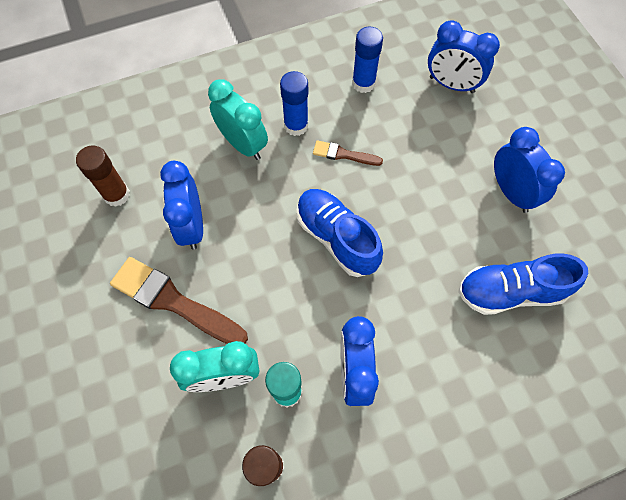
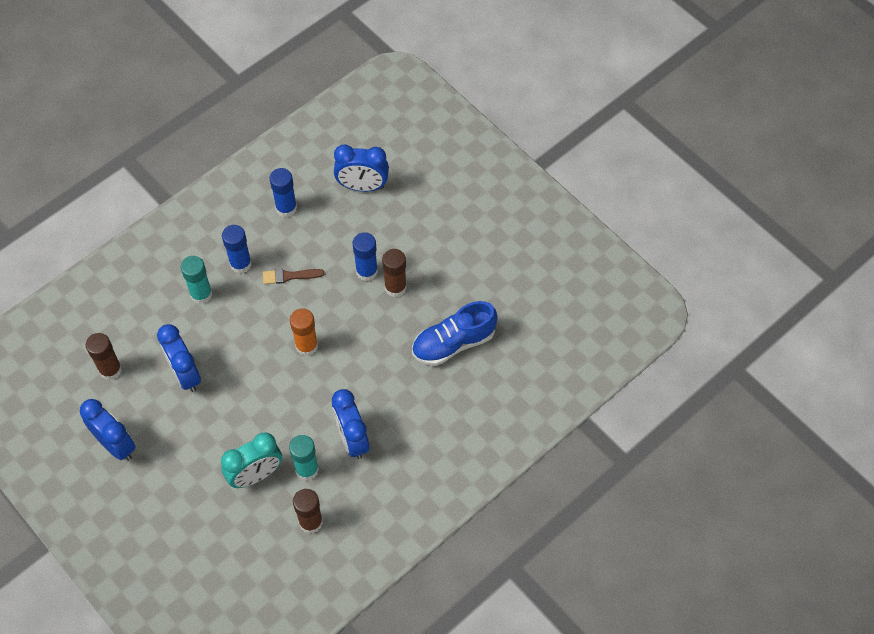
camera: 20 degrees left, 5 degrees down
brown brush [110,257,248,344] -> none
turquoise clock [208,79,268,160] -> turquoise glue stick [181,256,212,304]
blue shoe [297,189,383,277] -> orange glue stick [290,308,318,356]
blue clock [494,127,565,213] -> blue clock moved to [80,399,136,460]
none -> blue glue stick [353,232,378,281]
none -> brown glue stick [382,249,407,297]

